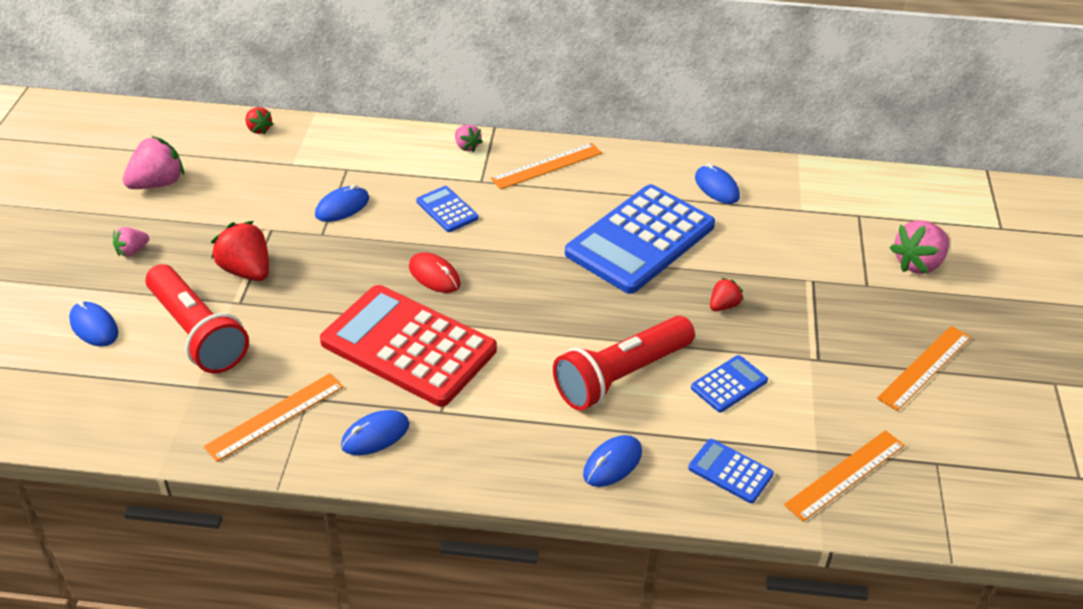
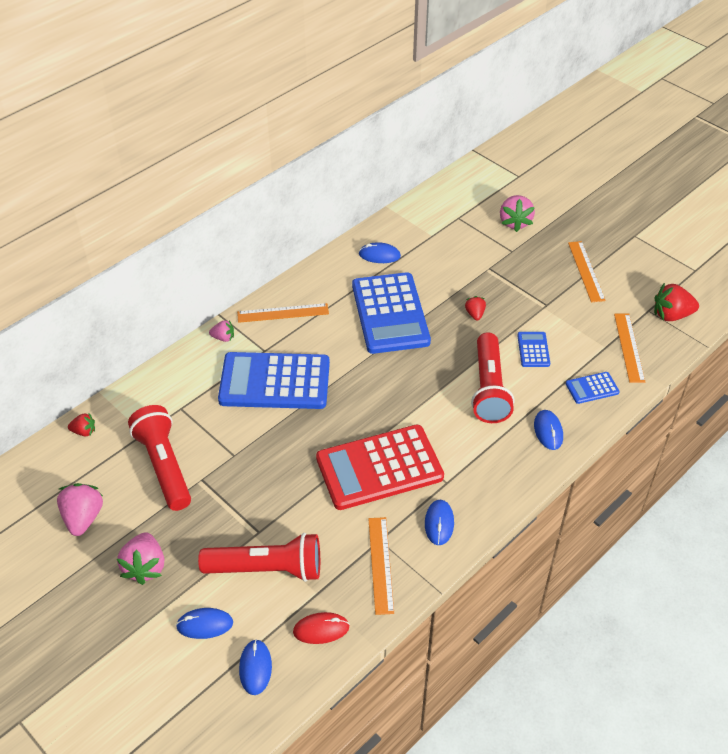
camera: 50 degrees left, 5 degrees up
pink strawberry [113,227,149,257] -> pink strawberry [117,532,164,585], size x1.80
red strawberry [211,221,269,281] -> red strawberry moved to [654,283,699,321]
blue mouse [315,184,369,222] -> blue mouse moved to [239,639,272,695]
red mouse [409,252,461,293] -> red mouse moved to [293,612,349,644]
blue calculator [416,186,478,232] -> blue calculator [218,352,330,409], size x2.29
orange ruler [491,143,602,190] -> orange ruler turned 75 degrees clockwise [237,303,329,323]
none -> red flashlight [128,405,191,511]

